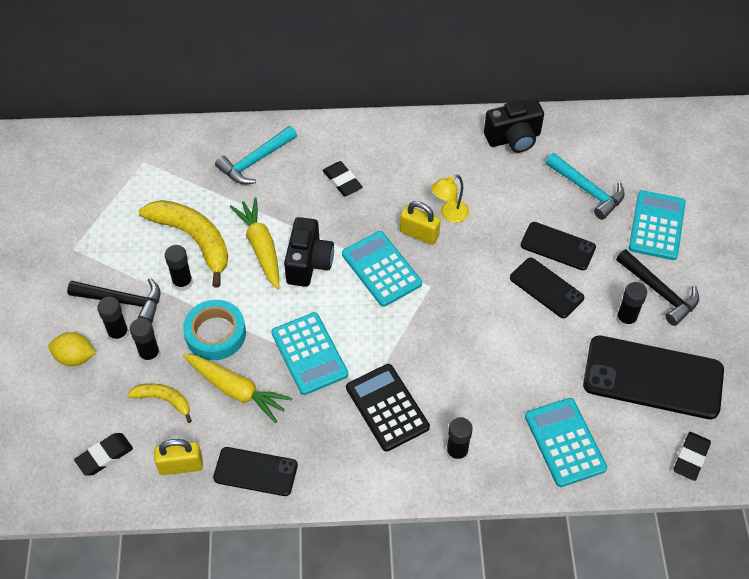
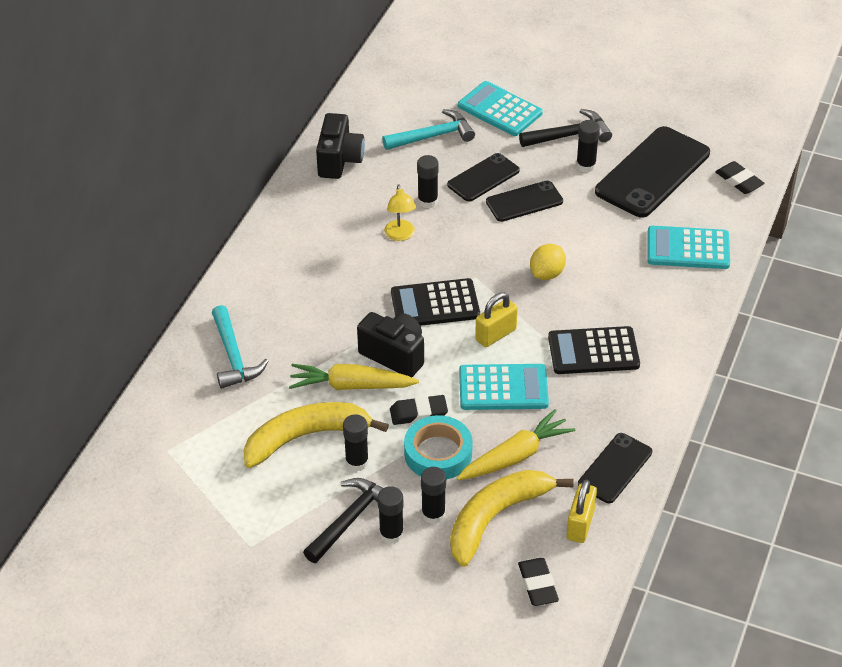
camera: 65 degrees left, 10 degrees down
yellow lemon [48,332,96,366] -> yellow lemon moved to [530,244,566,280]
yellow banana [127,383,192,423] -> yellow banana [450,470,574,567], size x1.90
black eraser [322,161,363,196] -> black eraser moved to [390,395,448,425]
turquoise calculator [342,231,422,307] -> black calculator [391,278,480,326]
yellow padlock [400,201,441,245] -> yellow padlock moved to [475,292,518,347]
black glue stick [446,417,473,463] -> black glue stick moved to [417,155,439,208]

